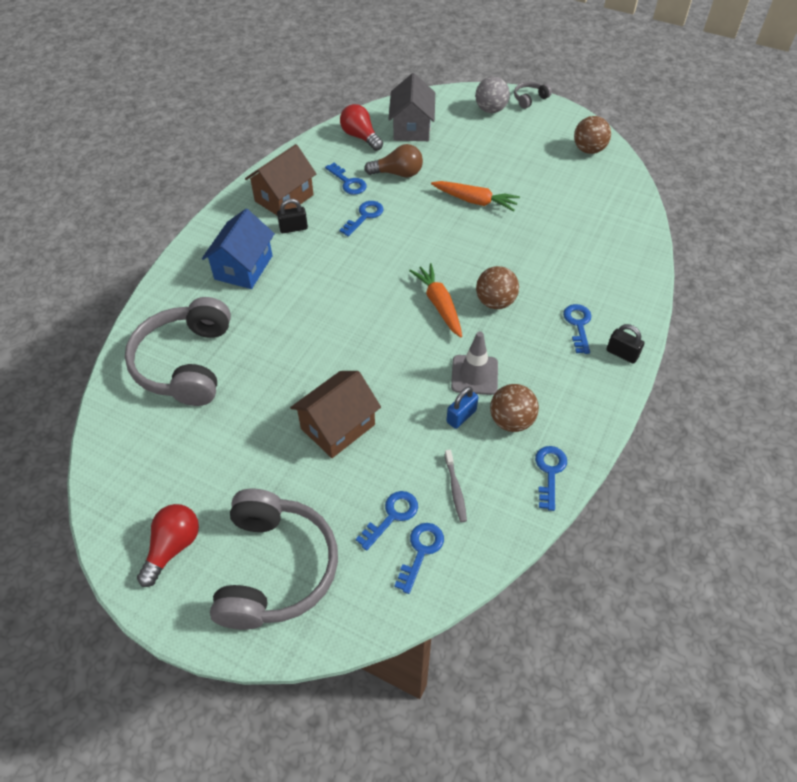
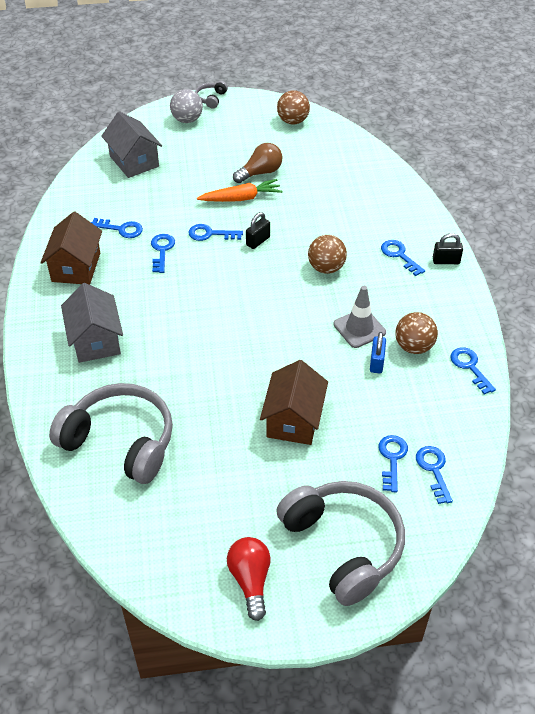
camera: 35 degrees left, 5 degrees down
grey headphones [125,297,231,406] -> grey headphones turned 150 degrees clockwise [49,383,173,484]
blue house [202,209,275,289] -> grey house [61,283,123,363]
black padlock [277,199,308,233] -> black padlock moved to [246,212,270,249]
red light bulb [340,104,383,151] -> none
brown light bulb [364,144,423,177] -> brown light bulb moved to [233,143,282,183]
orange carrot [409,263,462,337] -> none
grey toothbrush [445,450,467,522] -> none
none -> blue key [188,224,243,241]

